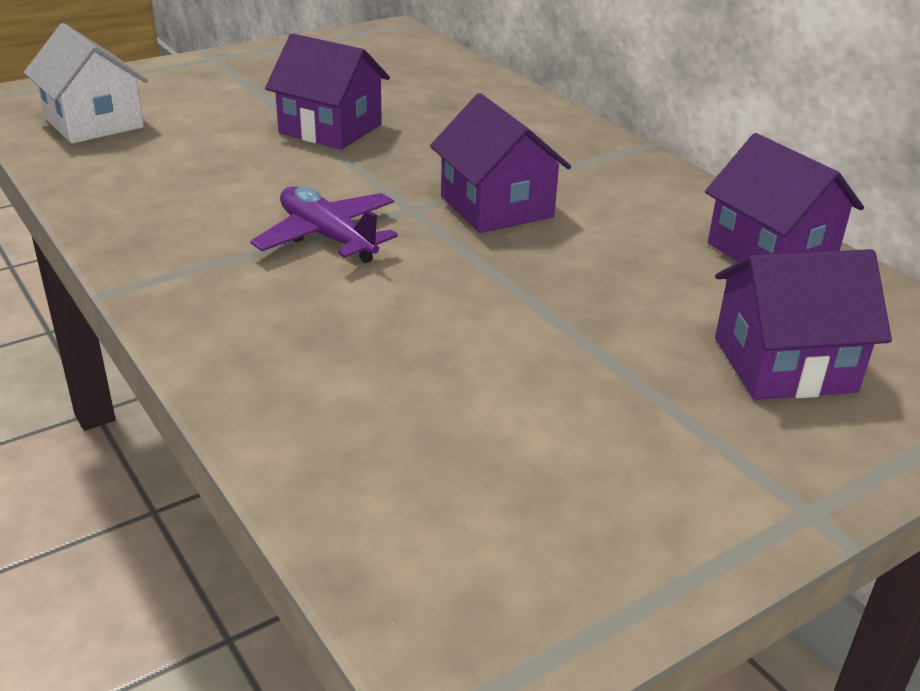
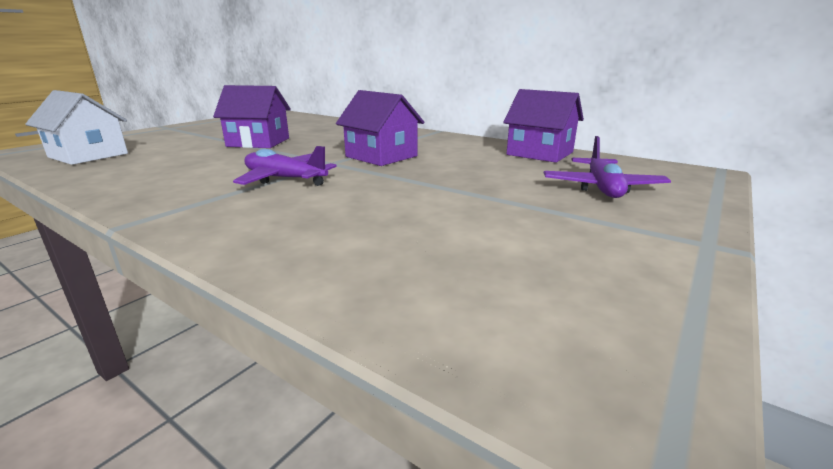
camera: 20 degrees left, 10 degrees down
purple house [715,249,892,400] -> purple plane [544,136,671,198]

